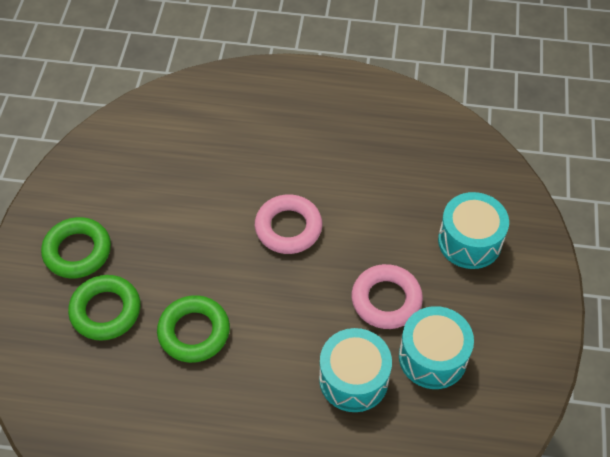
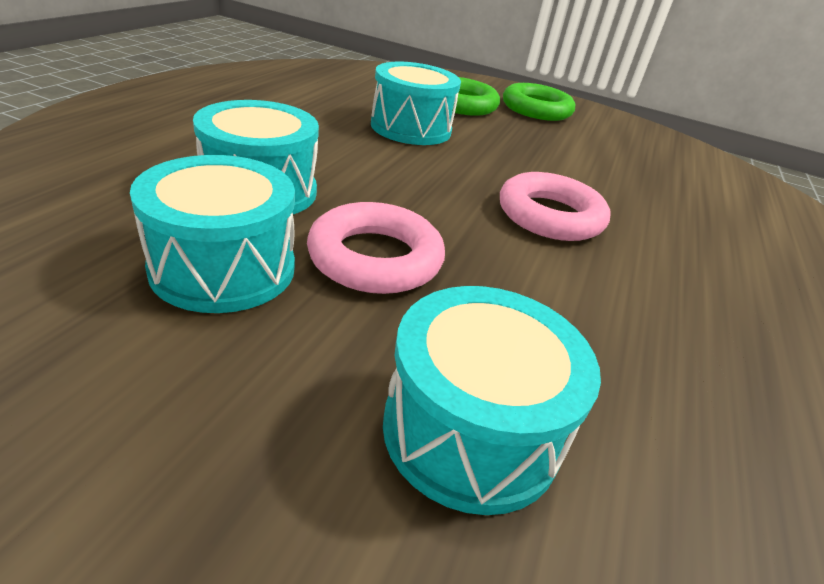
camera: 100 degrees right, 20 degrees down
green ring [157,295,230,363] -> turquoise drum [371,61,461,145]

